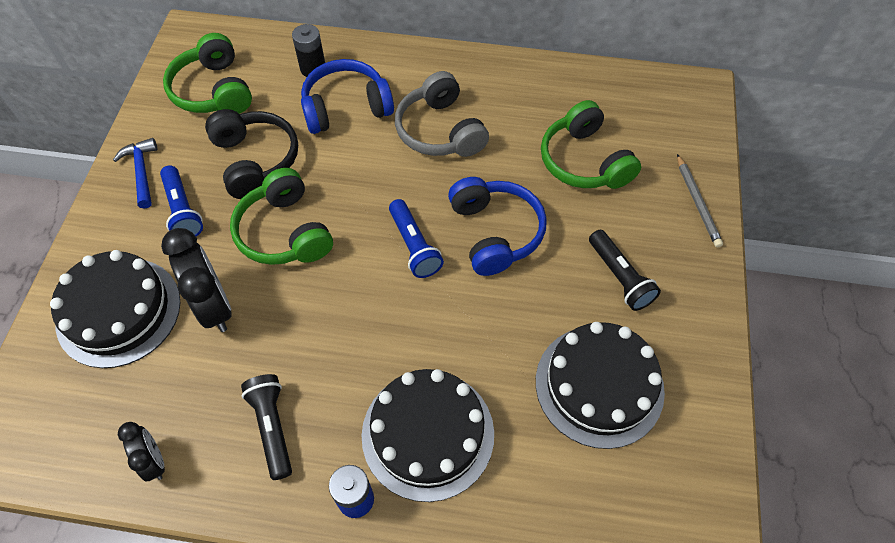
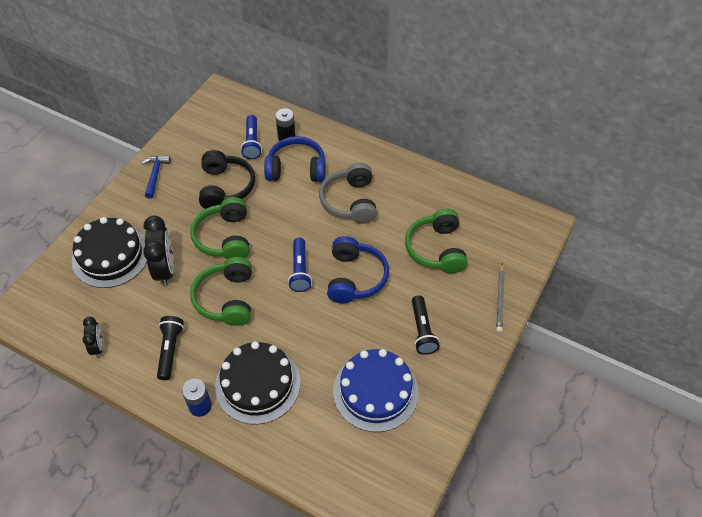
camera: 20 degrees right, 5 degrees down
blue flashlight [160,165,203,237] -> blue flashlight moved to [241,115,262,159]
green headphones [163,33,252,114] -> green headphones moved to [190,257,252,326]
black cake [536,322,665,449] -> blue cake [333,349,419,432]

